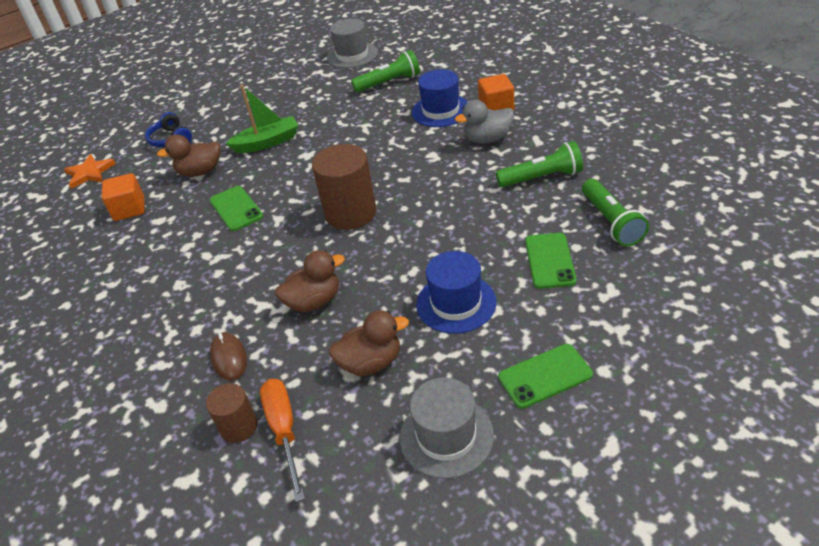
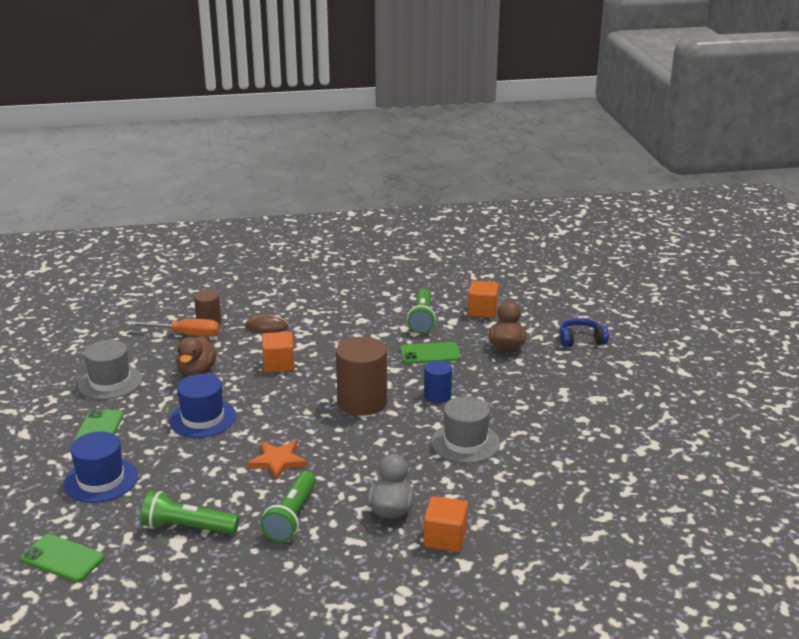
camera: 110 degrees right, 15 degrees down
orange star [64,154,116,189] -> orange star moved to [247,441,307,480]
green boat [225,85,299,153] -> none
brown duck [275,250,345,312] -> orange cube [262,332,294,373]
grey hat [327,19,378,68] -> grey hat moved to [431,396,500,463]
green flashlight [351,50,420,93] -> green flashlight moved to [407,288,436,334]
blue hat [412,69,468,127] -> blue hat moved to [64,431,138,503]
green phone [525,233,577,289] -> green phone moved to [21,534,104,582]
none -> blue cylinder [424,360,452,403]

